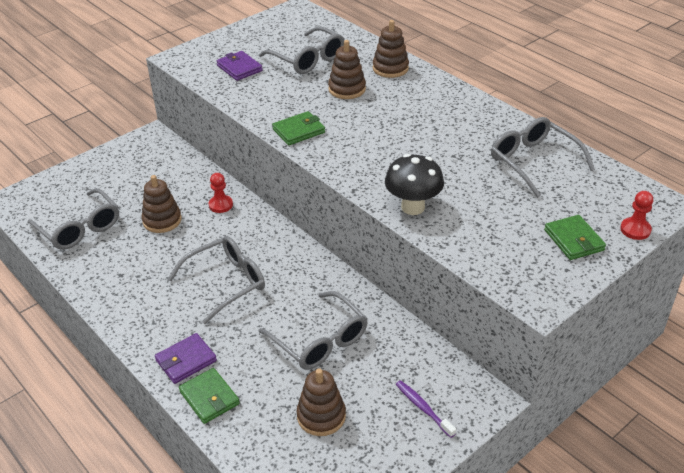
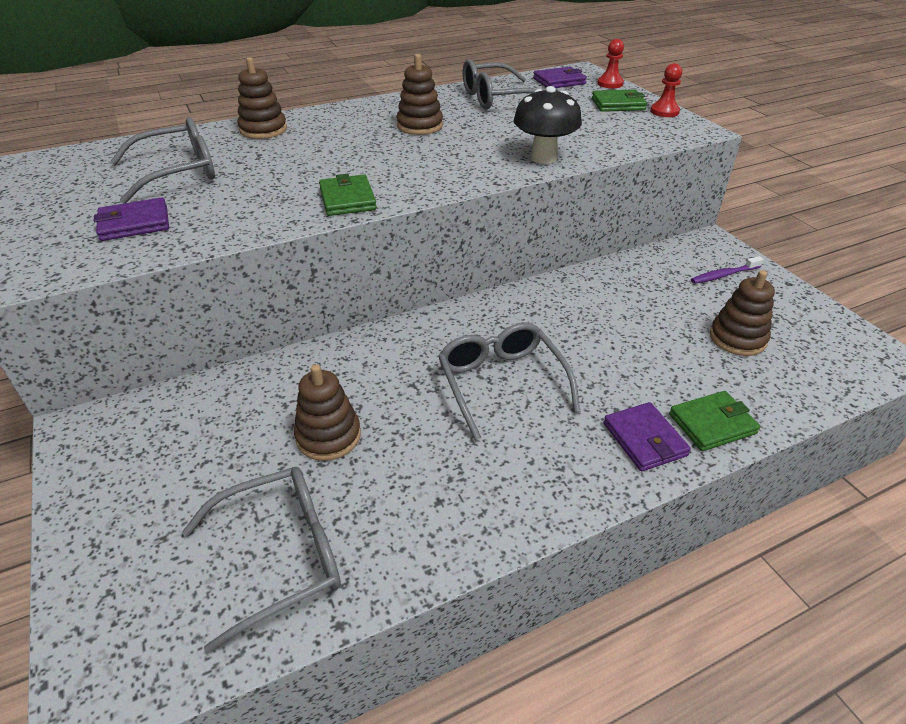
camera: 75 degrees left, 0 degrees up
red pawn [209,173,233,213] -> red pawn moved to [650,63,682,117]
grey glasses [259,291,368,370] -> none
brown stacking toy [328,40,366,99] -> brown stacking toy moved to [397,54,443,135]
none -> purple wallet [533,67,587,88]

